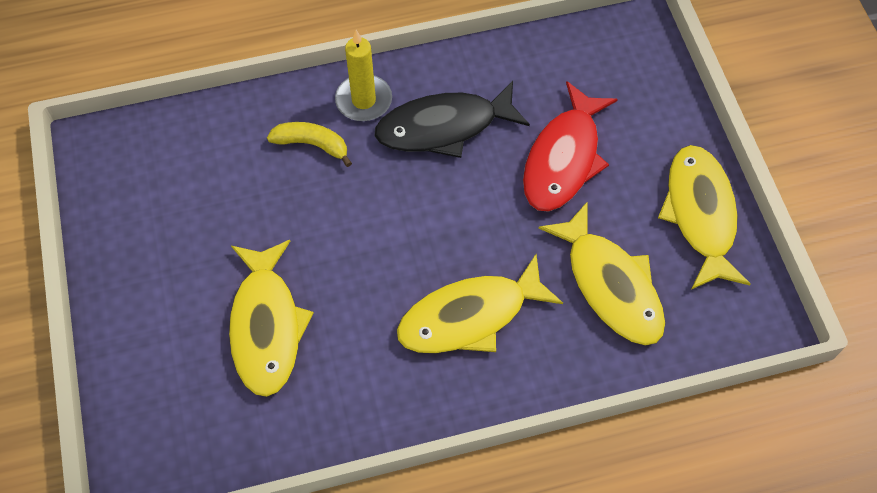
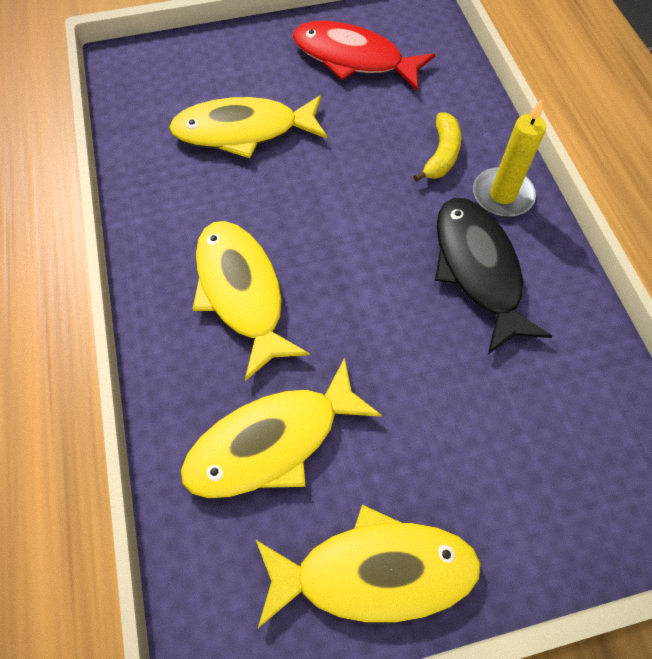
camera: 90 degrees right, 0 degrees up
red fish [523,81,618,212] -> red fish moved to [292,21,435,90]

